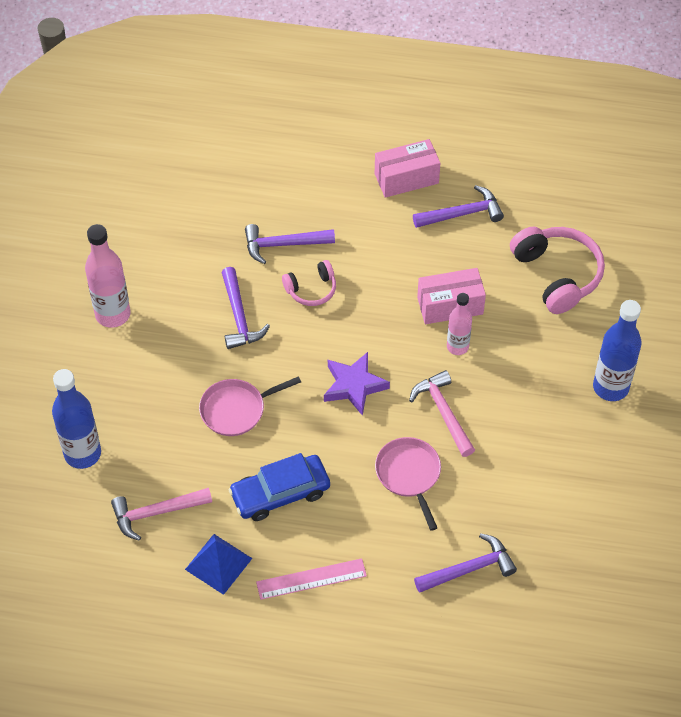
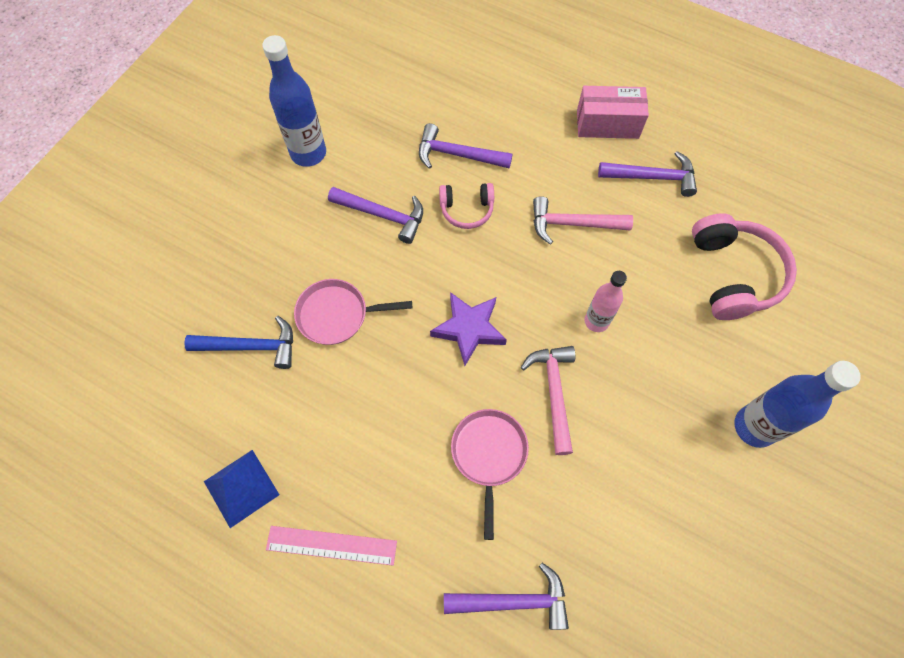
camera: 20 degrees right, 10 degrees up
blue bottle [52,369,101,469] -> blue bottle moved to [262,35,326,167]
pink bottle [85,224,131,328] -> none
pink hammer [111,488,212,541] -> pink hammer moved to [533,196,633,245]
purple hammer [222,267,270,349] -> purple hammer turned 75 degrees counterclockwise [328,187,423,244]
blue car [229,453,330,521] -> none
pink box [417,268,486,324] -> none
none -> blue hammer [184,316,293,369]

